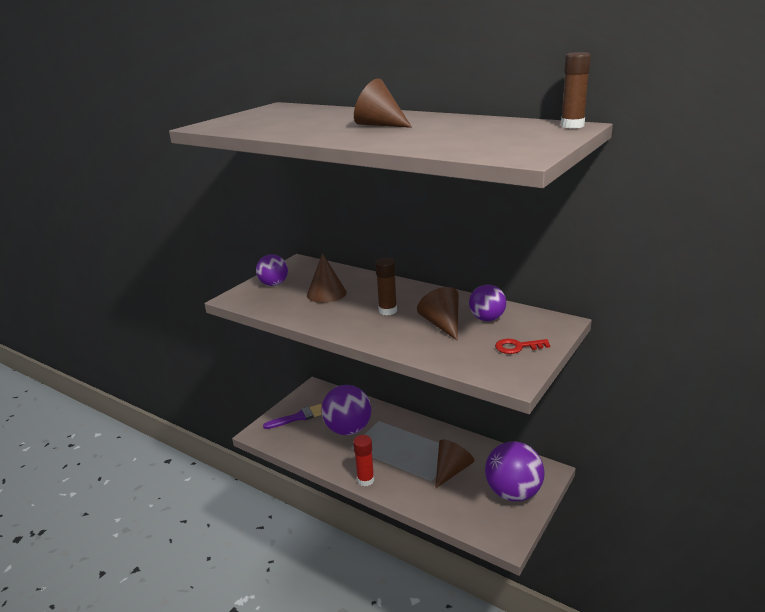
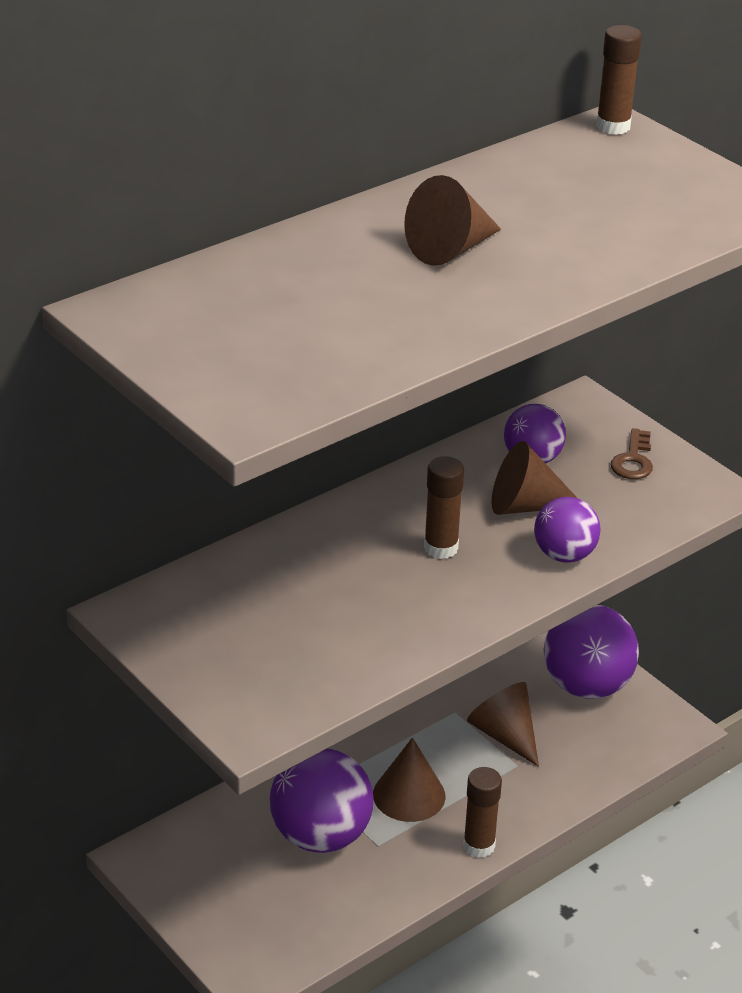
camera: 75 degrees left, 10 degrees up
purple ball [256,254,288,286] -> purple ball moved to [534,497,601,562]
purple brush [263,404,322,429] -> none
brown cone [307,253,347,303] -> brown cone moved to [373,737,446,822]
red glue stick [353,435,374,486] -> brown glue stick [463,767,502,858]
red key [495,339,550,354] -> brown key [611,428,653,479]

